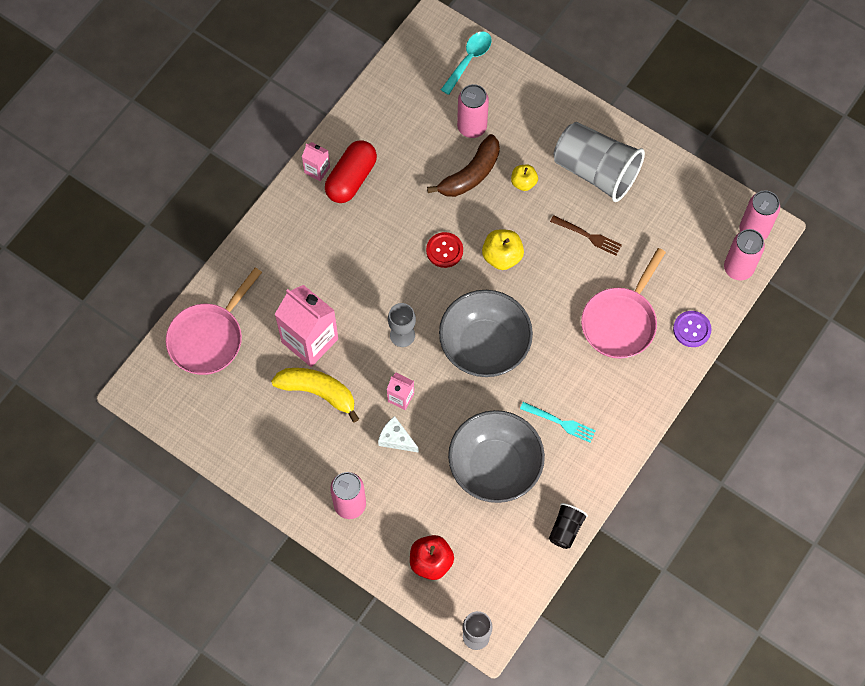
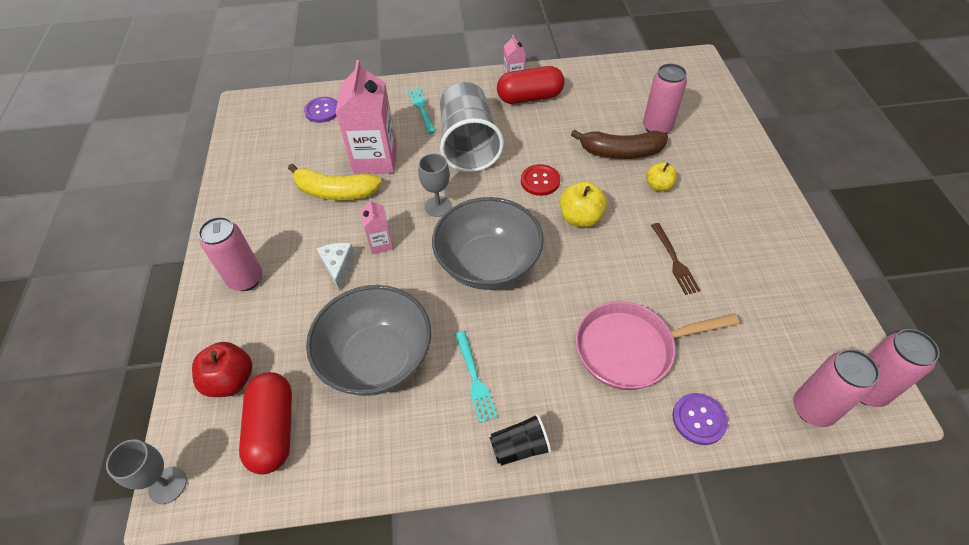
camera: 50 degrees right, 15 degrees down
pink pan [166,267,262,375] -> purple button [304,97,338,123]
yellow banana [271,368,359,422] -> yellow banana turned 120 degrees clockwise [288,164,382,200]
turquoise spoon [441,32,492,95] -> none
black cup [549,503,588,549] -> black cup moved to [489,413,551,466]
grey cup [554,122,645,202] -> grey cup moved to [440,82,504,172]
none -> red capsule [239,372,292,474]
none -> turquoise fork [408,88,436,134]

